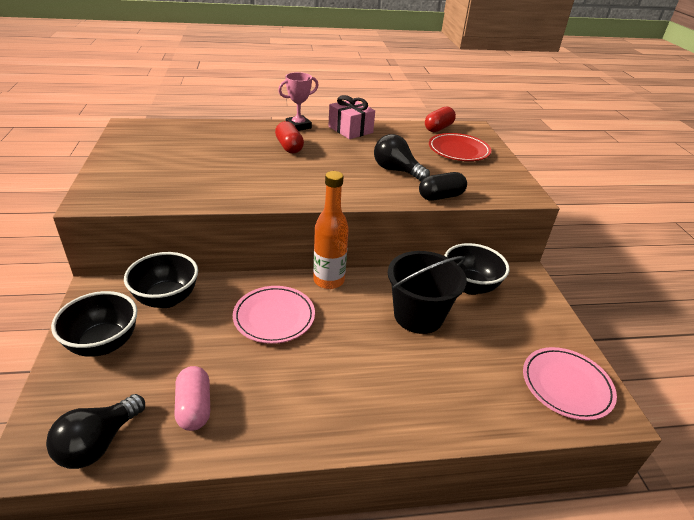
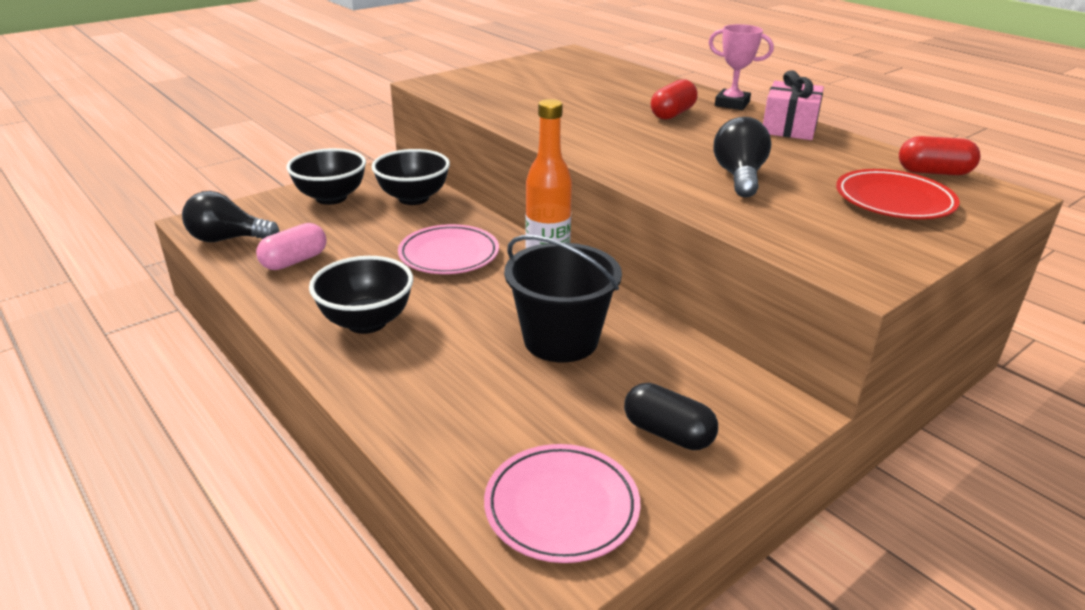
camera: 60 degrees right, 5 degrees down
black capsule [419,172,467,201] -> black capsule moved to [624,383,718,450]
black bowl [444,243,510,295] -> black bowl moved to [309,256,413,334]

